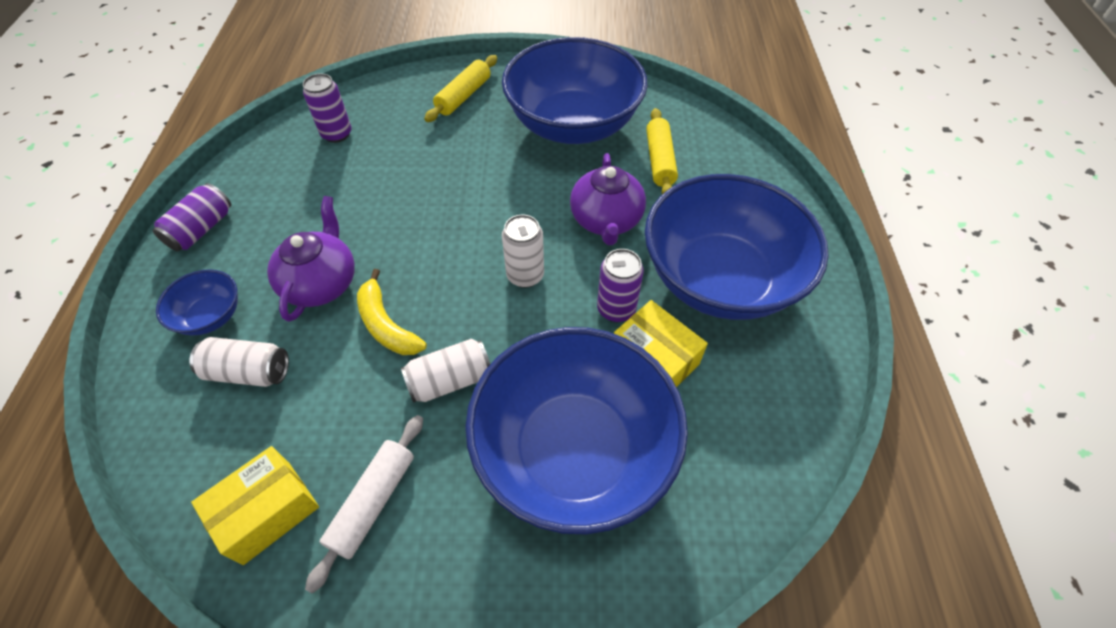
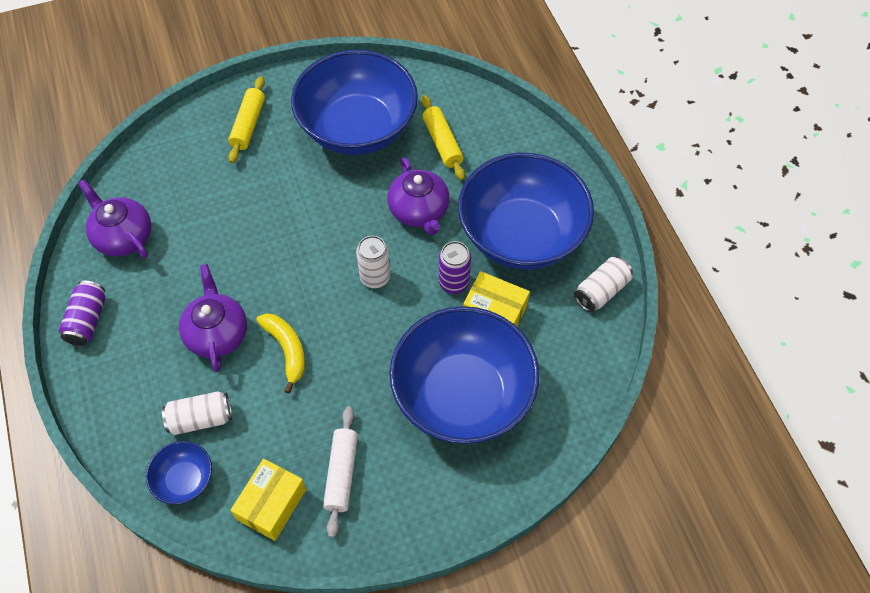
camera: 20 degrees left, 5 degrees up
blue bowl [156,269,238,335] -> blue bowl moved to [146,441,212,505]
purple can [303,73,352,143] -> none
yellow banana [357,269,427,355] -> yellow banana turned 150 degrees counterclockwise [256,313,305,394]
white can [401,339,490,403] -> white can moved to [574,257,633,312]
none -> purple teapot [78,179,151,258]

